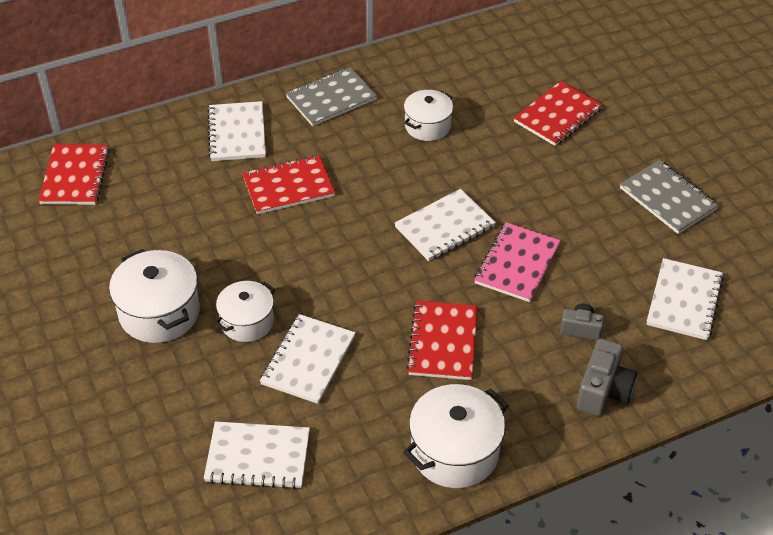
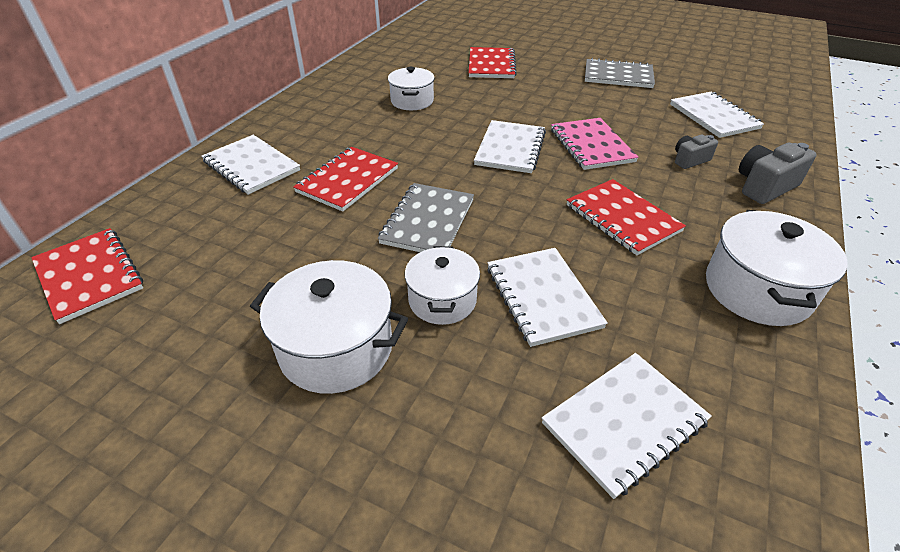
camera: 40 degrees left, 5 degrees down
grey notebook [286,67,377,126] -> grey notebook moved to [378,183,474,252]
grey camera [577,338,637,416] -> grey camera turned 105 degrees counterclockwise [739,143,817,204]

